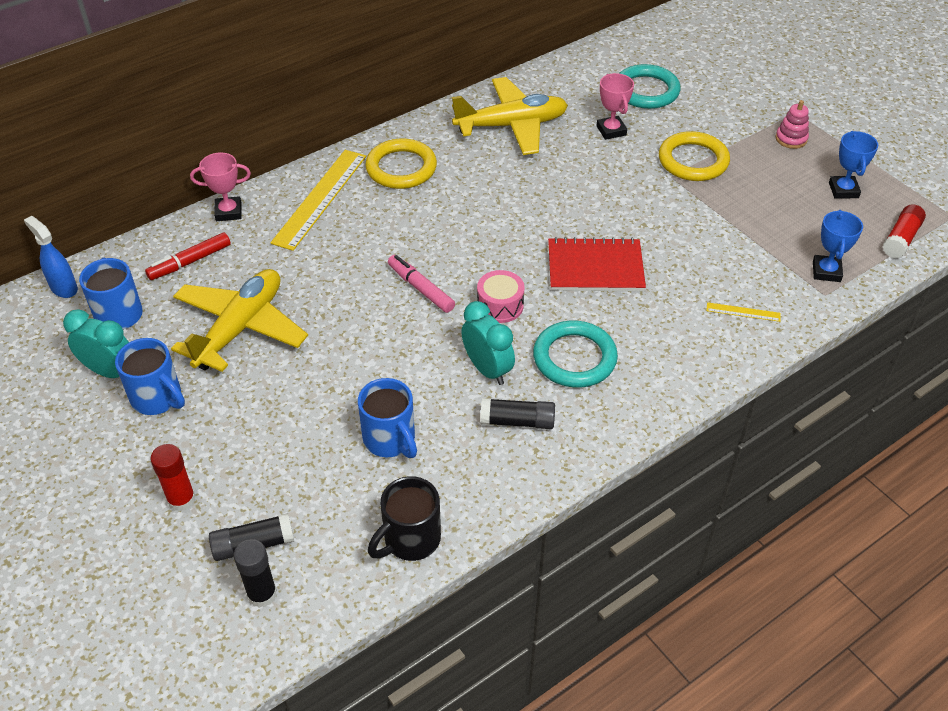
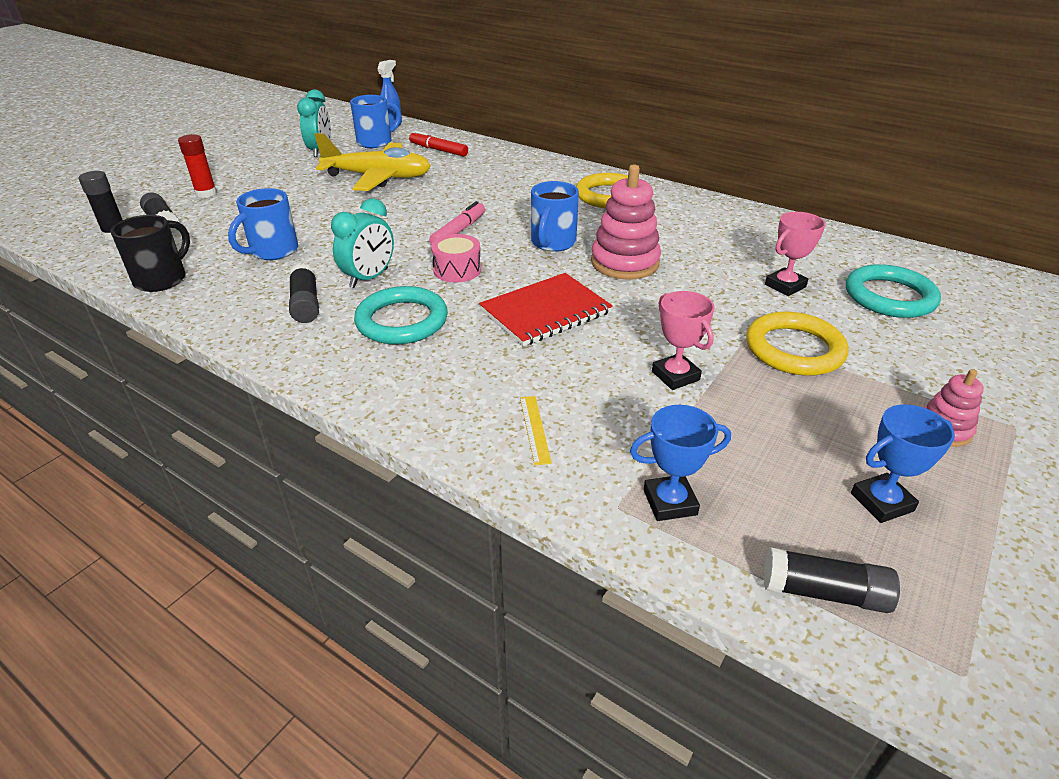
camera: 70 degrees right, 10 degrees down
blue mug [115,338,185,415] -> blue mug moved to [531,181,579,252]
pink trophy [190,153,251,221] -> pink trophy moved to [652,291,715,390]
yellow ruler [270,150,366,251] -> none
black mug [368,476,441,561] -> black mug turned 90 degrees clockwise [111,215,190,292]
yellow plane [452,77,568,155] -> none
red notebook [548,237,646,291] -> red notebook turned 75 degrees clockwise [479,273,613,346]
red glue stick [883,204,926,258] -> black glue stick [764,547,900,613]
none -> pink stacking toy [591,165,661,280]

